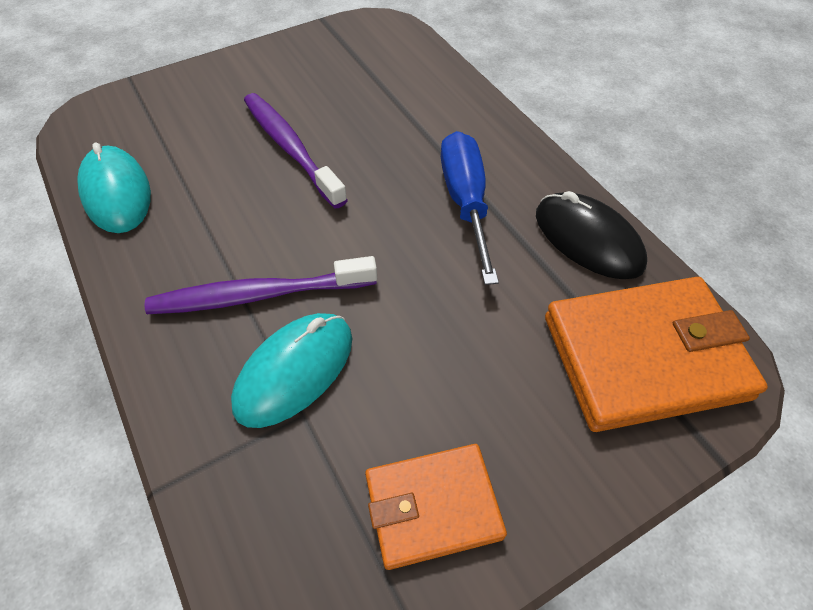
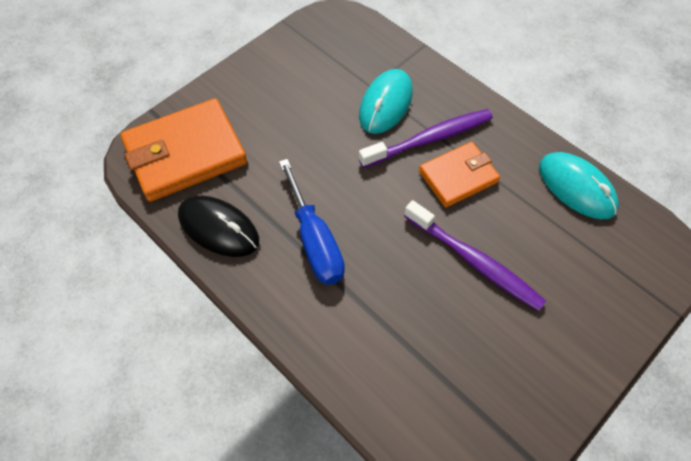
camera: 165 degrees right, 5 degrees up
orange wallet [365,444,507,570] -> orange wallet moved to [419,142,500,208]

